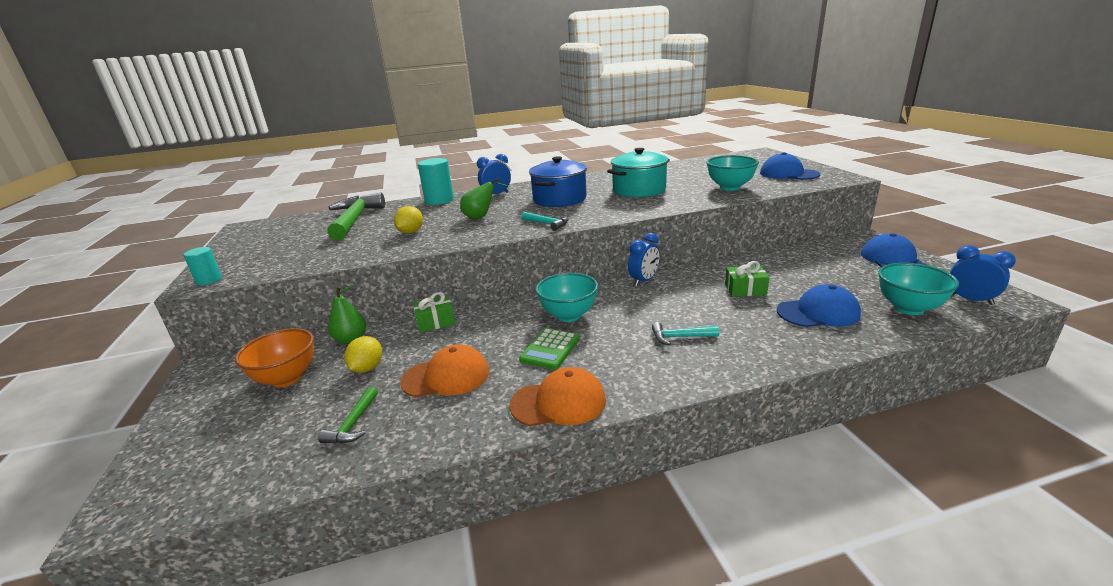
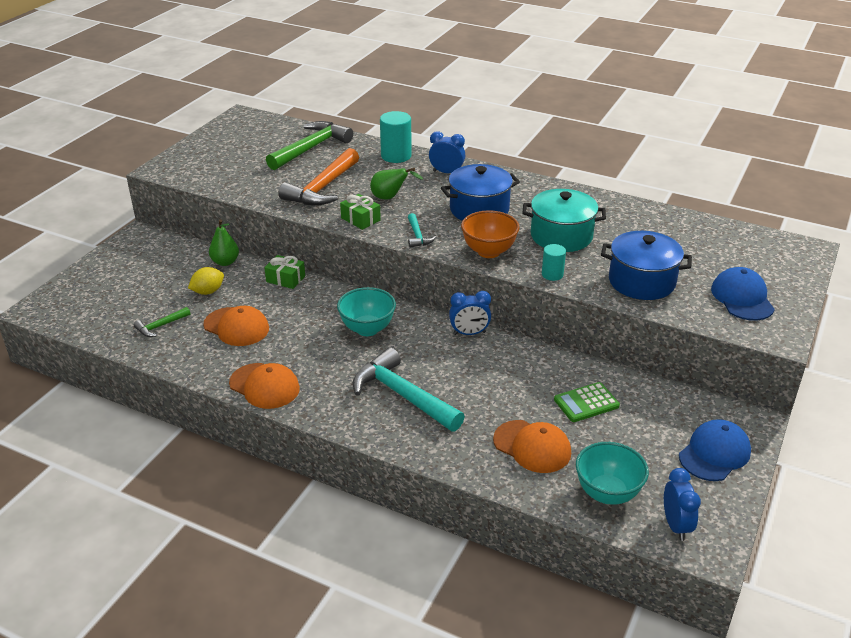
camera: 40 degrees right, 10 degrees up
turquoise cylinder [183,247,222,285] -> turquoise cylinder moved to [542,244,566,281]
orange bowl [235,328,314,387] -> orange bowl moved to [461,210,519,258]
yellow lemon [394,206,423,234] -> orange hammer [279,148,359,206]
green calculator [519,328,580,370] -> green calculator moved to [554,382,620,422]
turquoise hammer [652,322,720,346] -> turquoise hammer [353,348,465,431], size x2.10
turquoise bowl [706,155,759,191] -> blue pot [601,231,692,300]
green gift [725,261,769,297] -> green gift moved to [340,194,381,230]
blue cap [777,284,861,327] -> orange cap [493,420,571,473]

